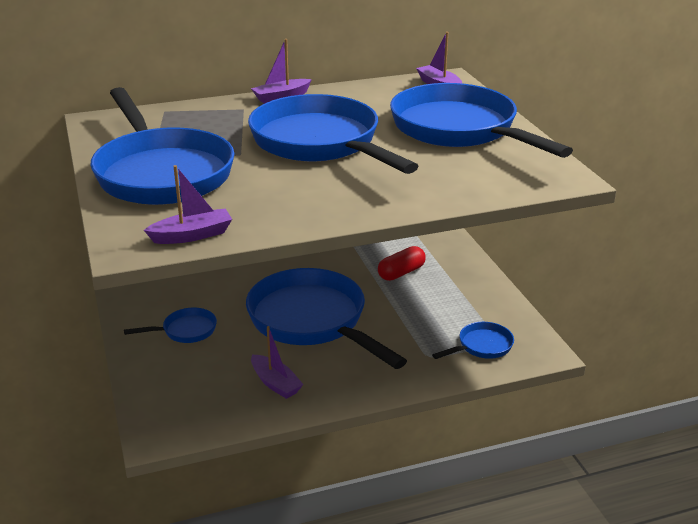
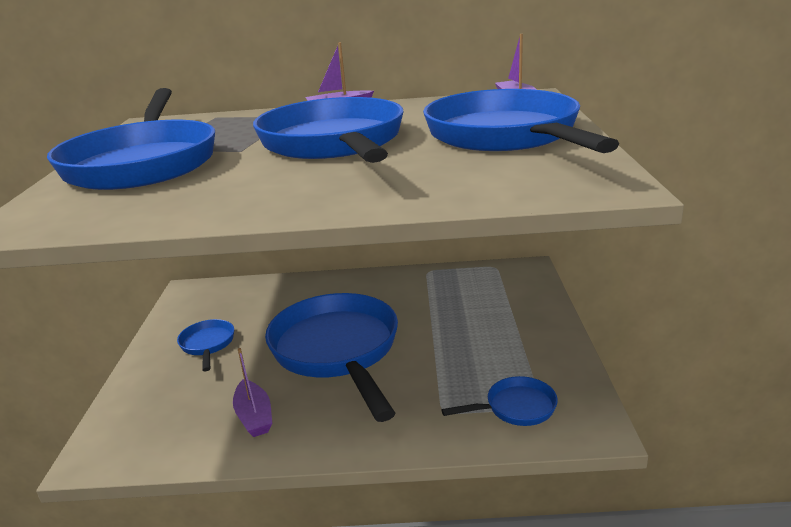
camera: 20 degrees right, 5 degrees down
blue pan [124,308,217,343] -> blue pan turned 105 degrees counterclockwise [177,319,234,371]
purple boat [144,165,232,244] -> none
red capsule [378,246,426,281] -> none

